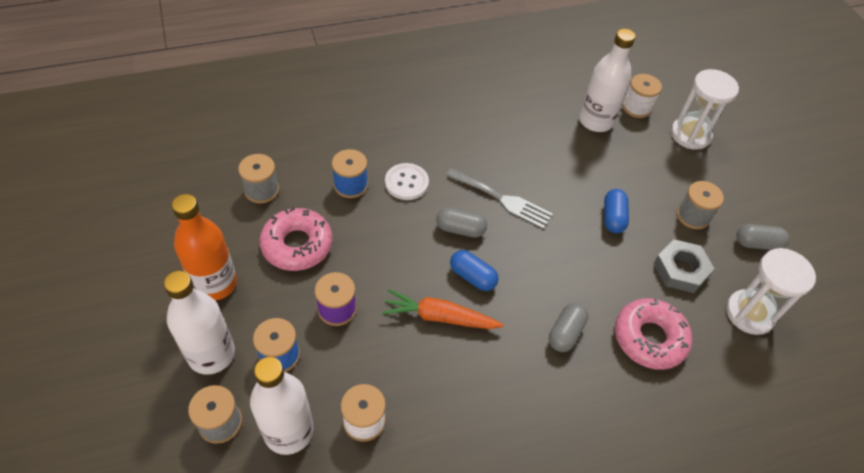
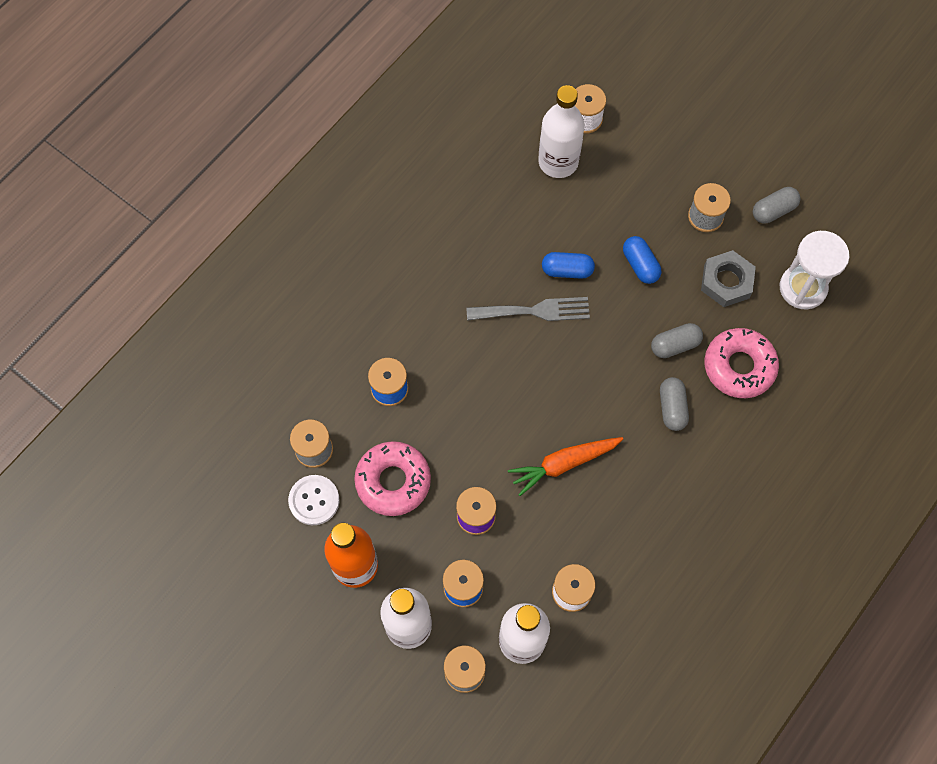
camera: 30 degrees left, 15 degrees up
white button [385,163,429,200] -> white button moved to [288,475,339,525]
grey capsule [436,208,487,238] -> grey capsule moved to [651,323,703,358]
blue capsule [450,250,499,291] -> blue capsule moved to [542,252,595,279]
white hourglass [671,69,739,150] -> none

